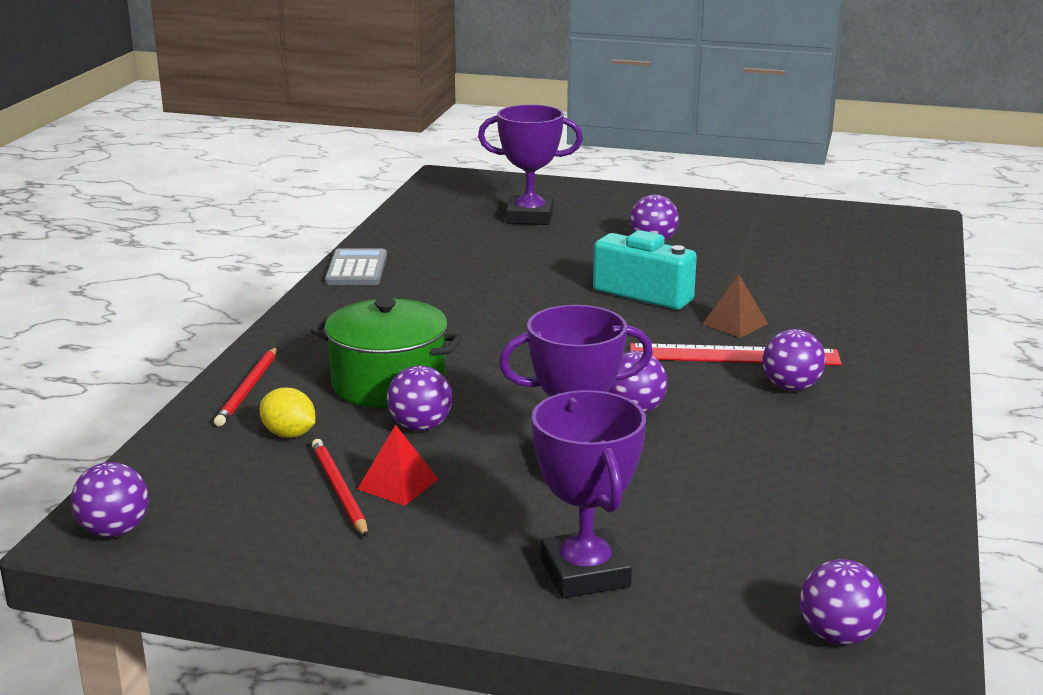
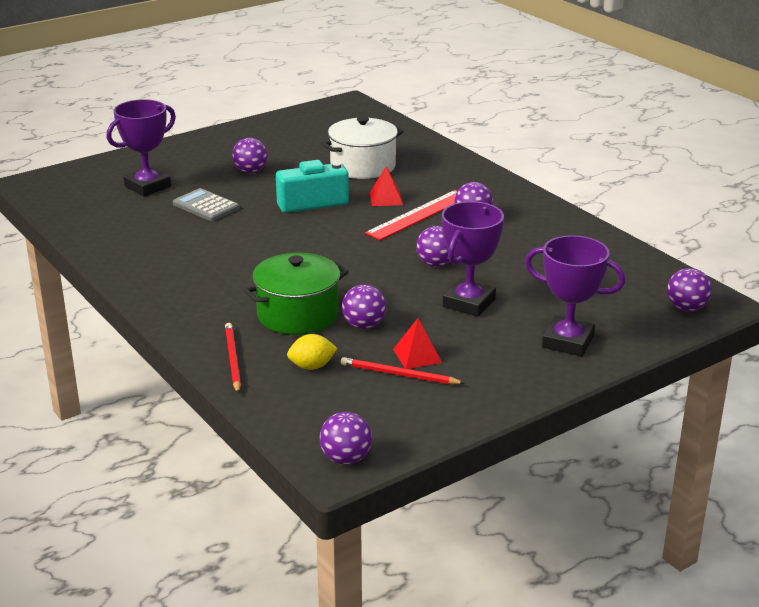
camera: 50 degrees left, 5 degrees up
red pencil [214,347,277,427] -> red pencil turned 150 degrees counterclockwise [225,323,241,394]
grey calculator [325,248,387,285] -> grey calculator moved to [173,188,240,221]
brown pyramid [703,274,768,338] -> red pyramid [370,166,403,206]
none -> white pot [321,116,404,179]

